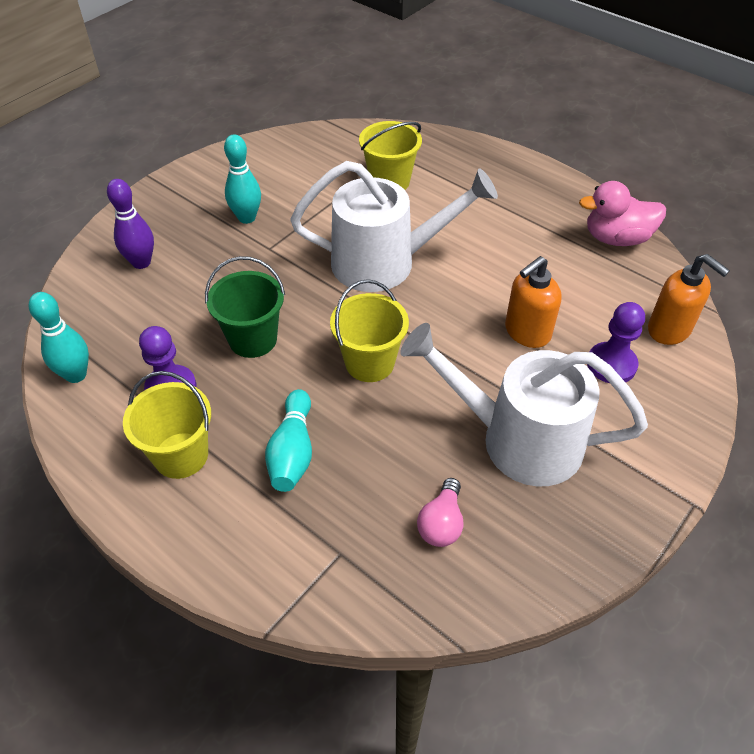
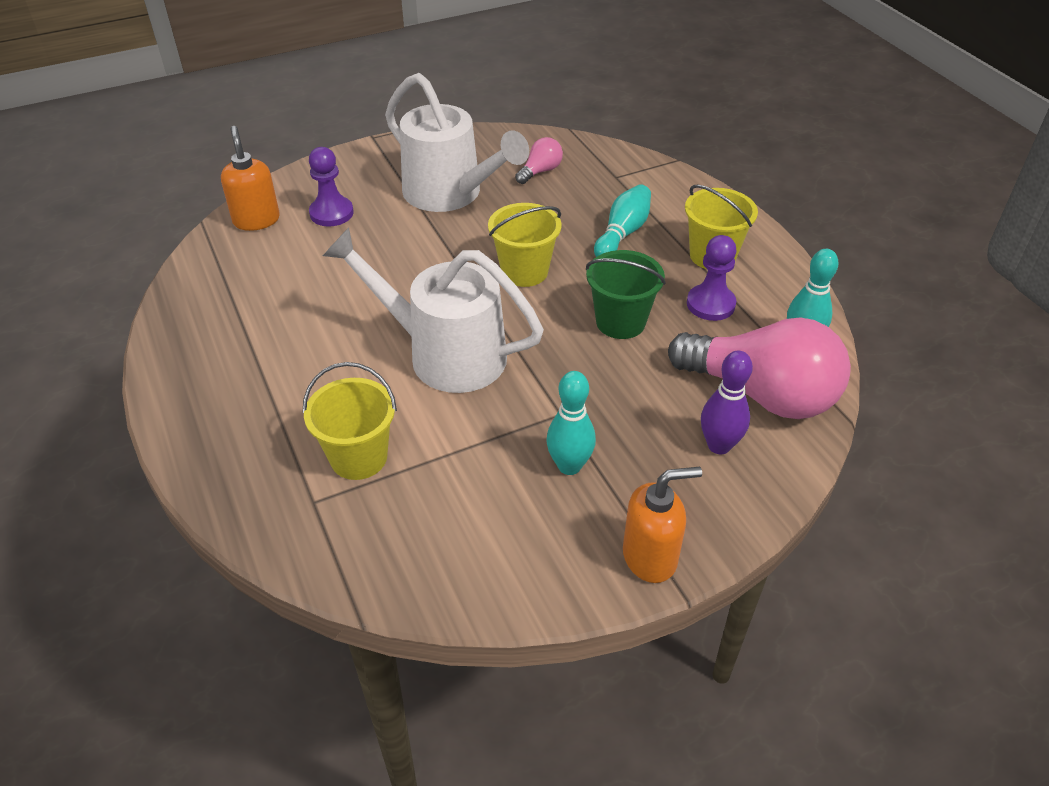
camera: 155 degrees left, 5 degrees down
orange soap dispenser [505,256,562,348] -> orange soap dispenser moved to [623,467,702,583]
pink duck [579,181,666,246] -> none
none -> pink light bulb [668,317,851,419]

